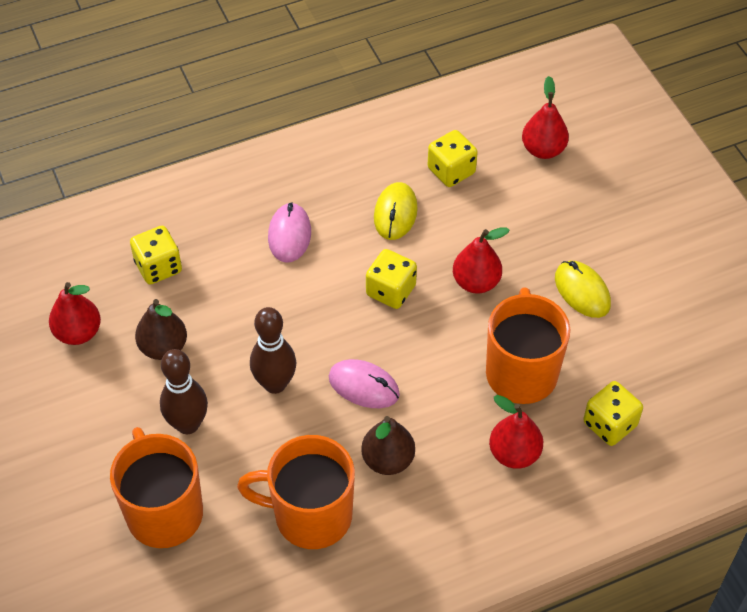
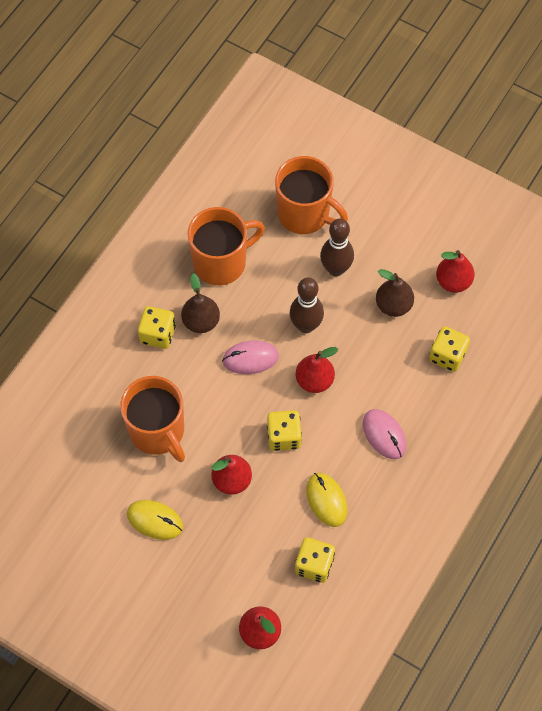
camera: 145 degrees right, 10 degrees up
red pear [489,395,543,469] -> red pear moved to [295,347,338,393]
yellow dice [583,381,643,446] -> yellow dice moved to [138,306,176,349]

